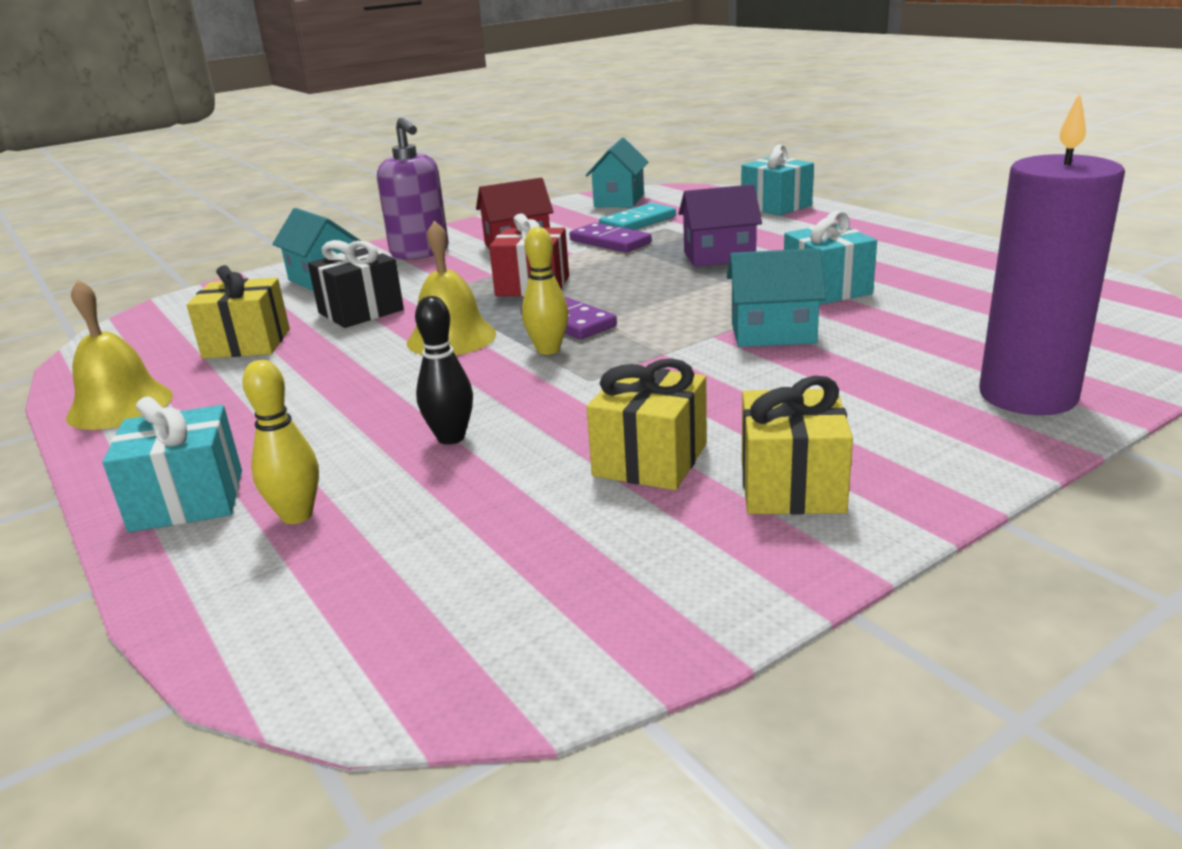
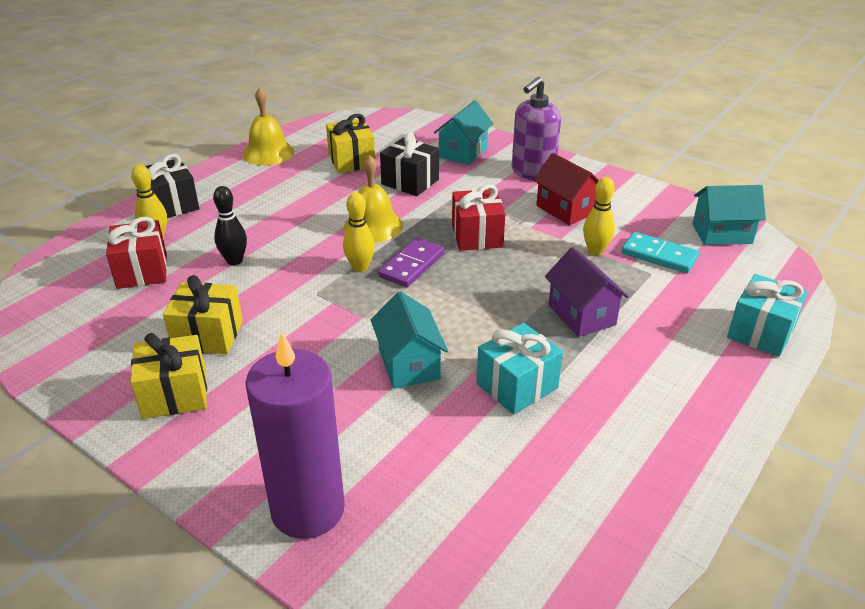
camera: 70 degrees right, 10 degrees up
turquoise gift [103,396,242,532] -> black gift [145,154,199,218]
purple domino [570,223,652,253] -> yellow bowling pin [583,177,615,255]
none -> red gift [106,217,167,289]

